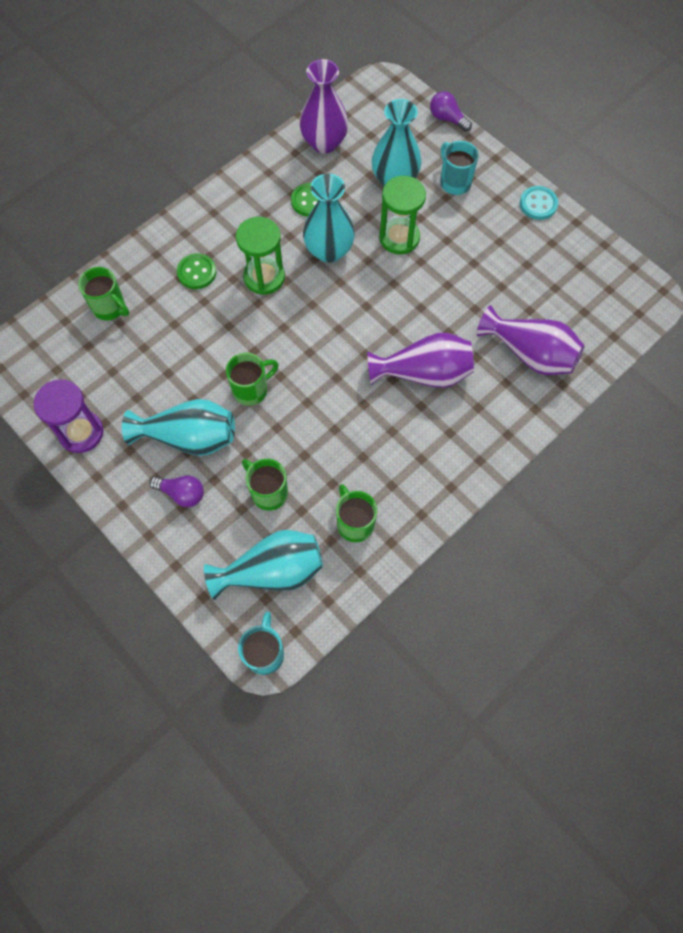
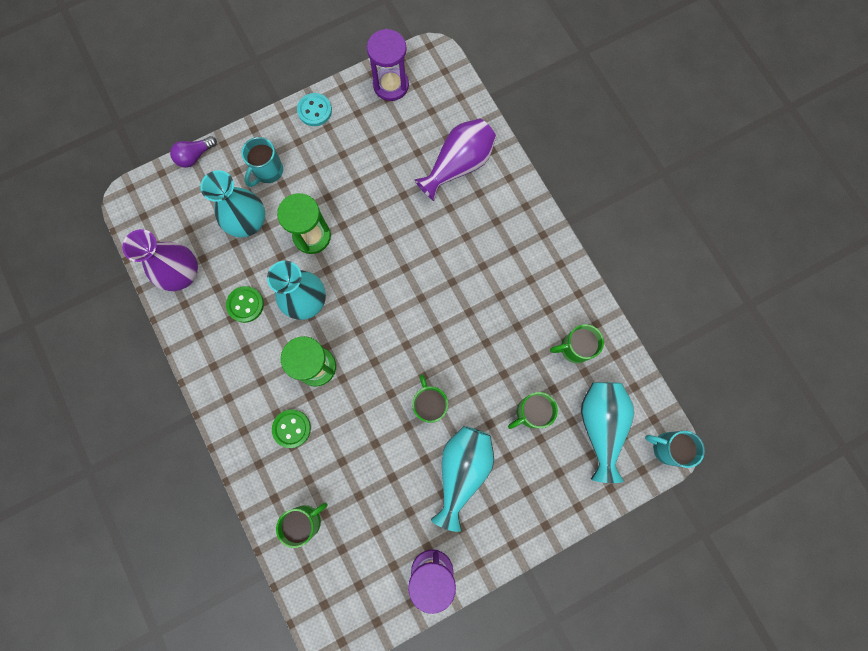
camera: 75 degrees left, 10 degrees up
purple light bulb [150,476,204,507] -> none
purple vase [368,333,474,388] -> none
turquoise mug [440,141,479,195] -> turquoise mug turned 45 degrees counterclockwise [241,137,283,187]
none -> purple hourglass [367,29,409,101]

